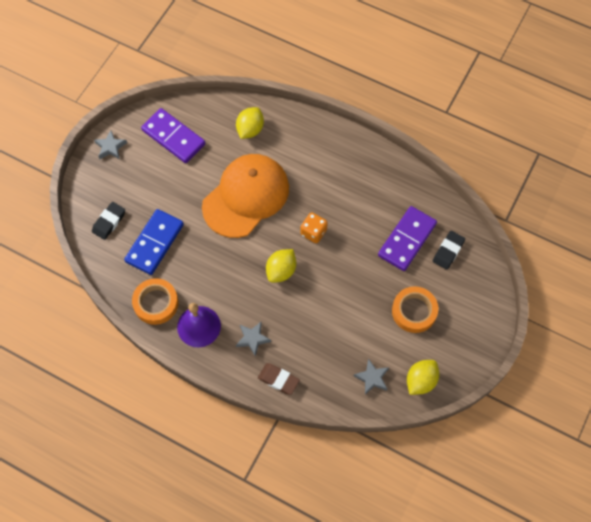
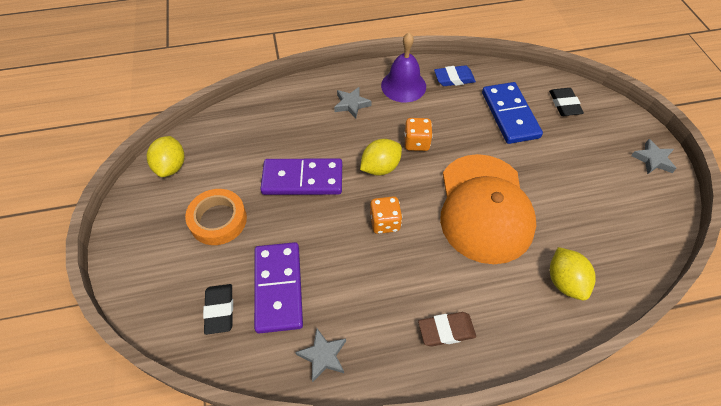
camera: 140 degrees right, 10 degrees down
orange tape [132,278,178,325] -> blue eraser [434,65,476,86]
purple domino [141,108,205,163] -> purple domino moved to [260,159,342,195]
brown eraser [258,363,300,395] -> brown eraser moved to [418,312,476,347]
yellow lemon [266,249,296,283] -> yellow lemon turned 60 degrees clockwise [360,139,402,176]
grey star [354,358,389,395] -> grey star moved to [295,329,346,382]
none -> orange dice [404,118,433,151]

